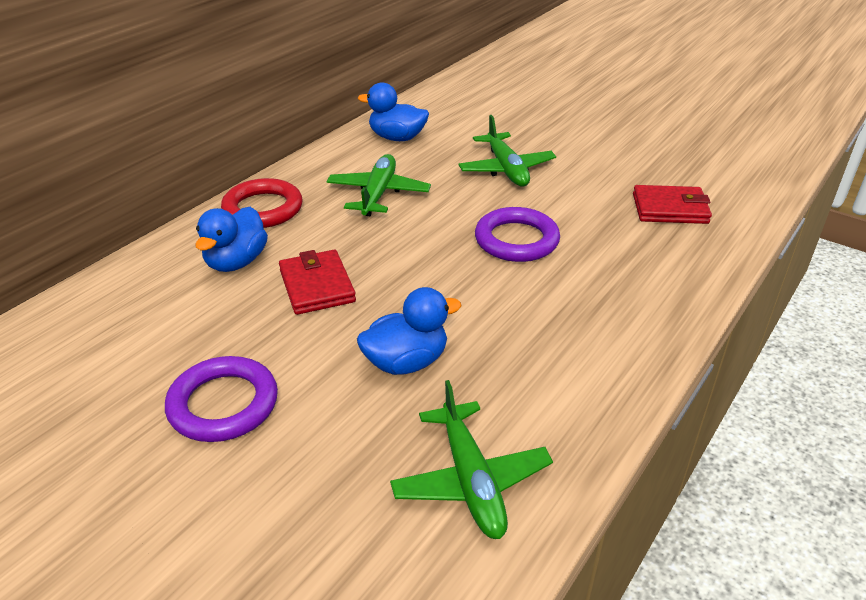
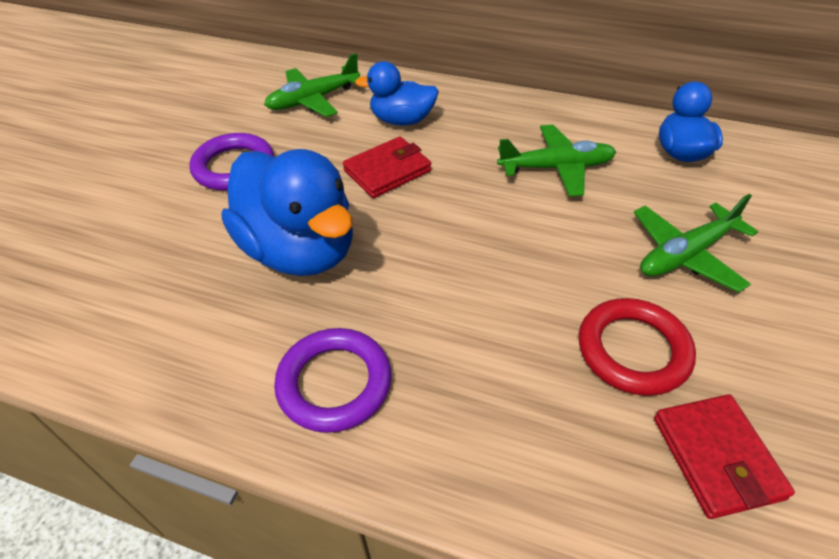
camera: 75 degrees right, 10 degrees up
red ring [221,178,302,228] -> red ring moved to [579,298,696,396]
blue duck [357,287,461,375] -> blue duck [221,149,353,276], size x1.75
green plane [390,380,553,539] -> green plane moved to [264,53,360,117]
purple ring [475,207,560,262] -> purple ring moved to [274,328,392,433]

